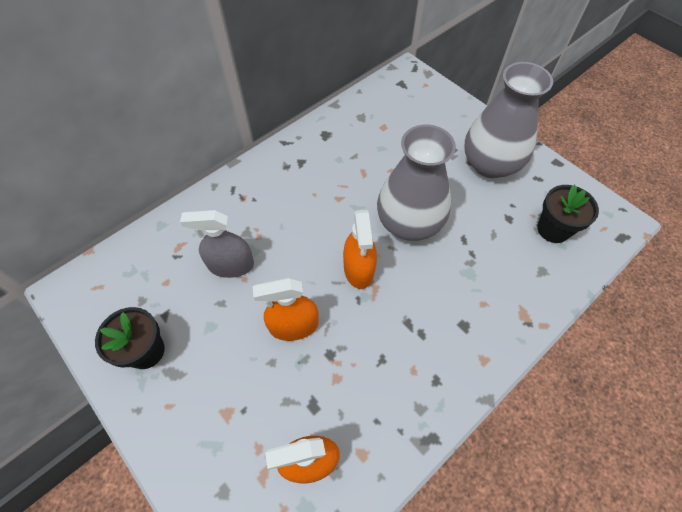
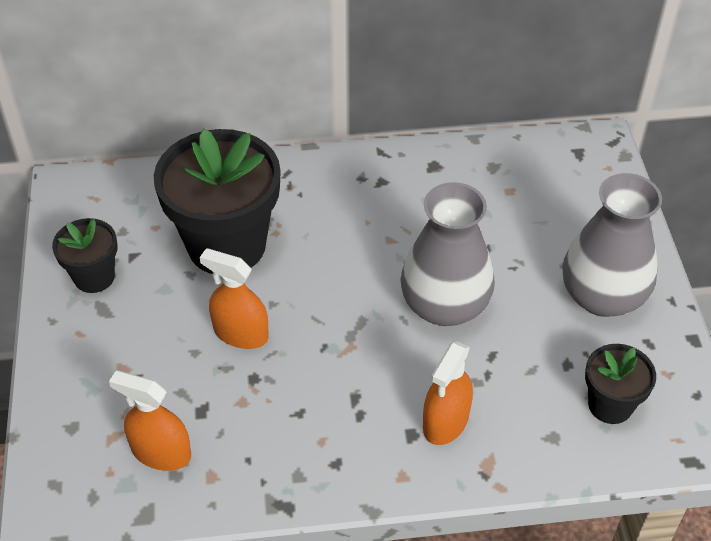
camera: 35 degrees right, 10 degrees down
grey spray bottle [180,210,254,278] -> black flower pot [154,129,281,274]
orange spray bottle [343,210,377,289] -> orange spray bottle moved to [423,341,473,445]

